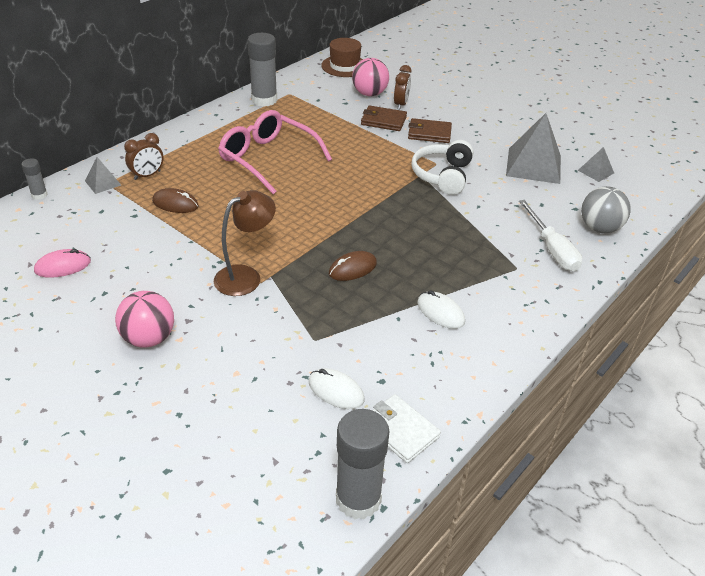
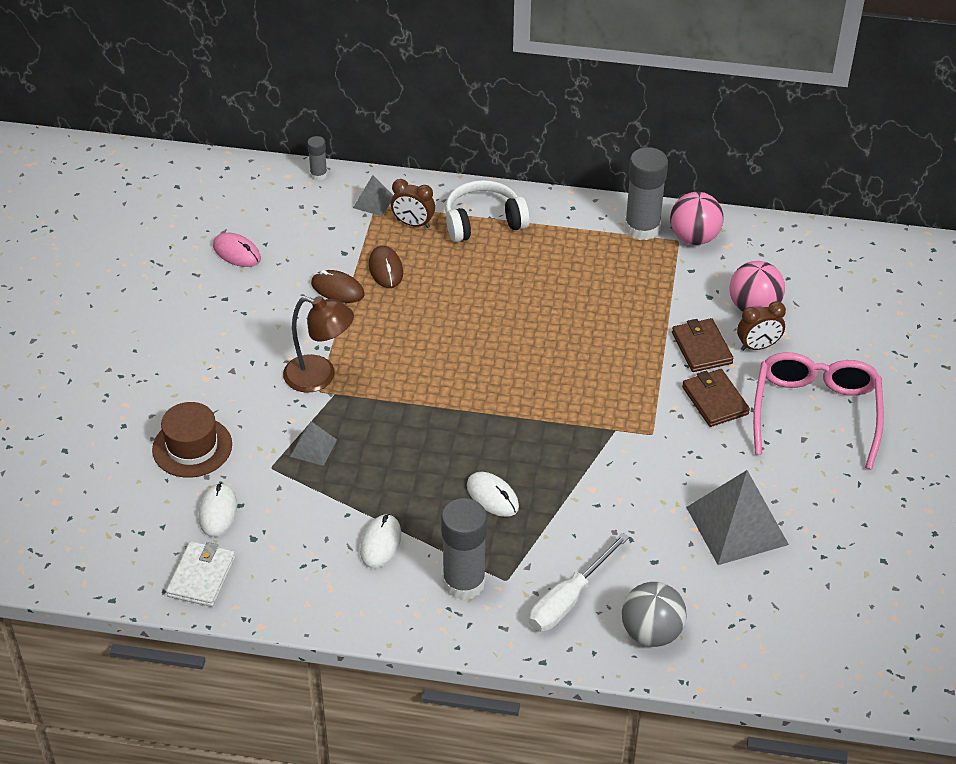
camera: 60 degrees right, 5 degrees up
pink ball [115,291,174,347] -> pink ball moved to [670,192,723,245]
pink glasses [218,110,332,194] -> pink glasses moved to [753,352,884,470]
brown hat [321,38,363,77] -> brown hat moved to [152,402,232,478]
brown mouse [329,251,377,281] -> brown mouse moved to [311,270,365,303]
grey glue stick [336,409,389,519] -> grey glue stick moved to [441,498,487,600]
white headphones [411,140,473,195] -> white headphones moved to [445,180,530,242]
grey pyramid [578,147,614,182] -> grey pyramid moved to [290,421,337,466]
none -> white mouse [467,472,519,517]

